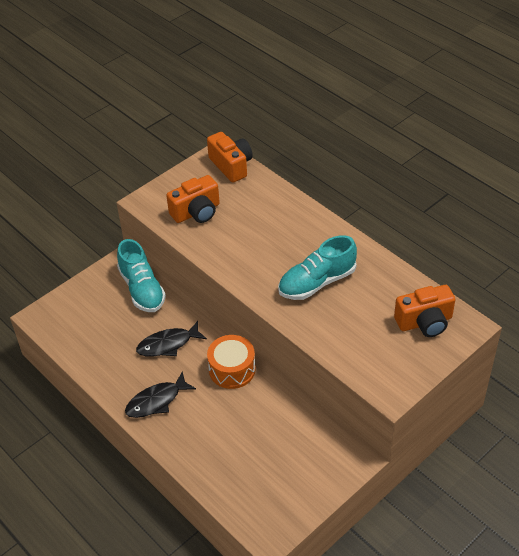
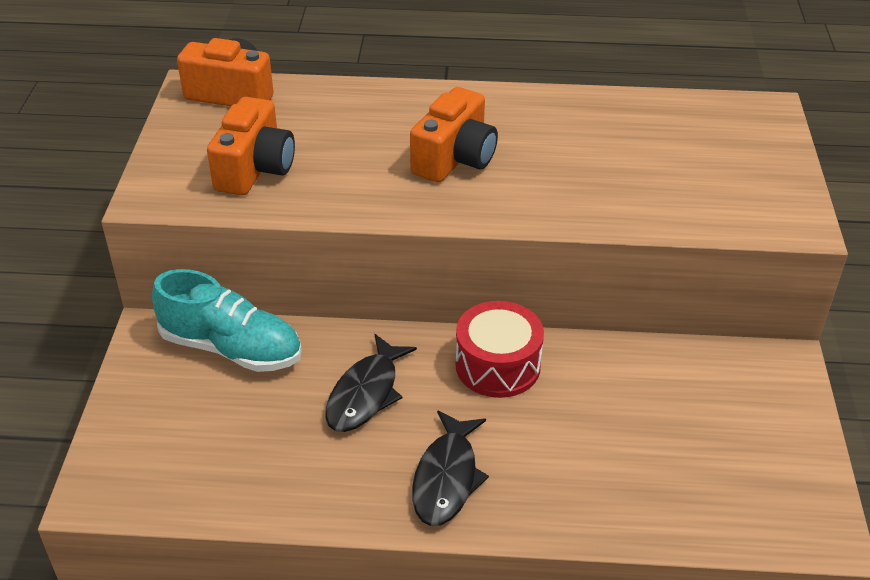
camera: 45 degrees left, 5 degrees down
orange drum [207,335,255,389] -> red drum [455,301,544,398]
turquoise shoe [278,235,357,300] -> none
orange camera [394,285,455,337] -> orange camera moved to [410,87,498,182]

